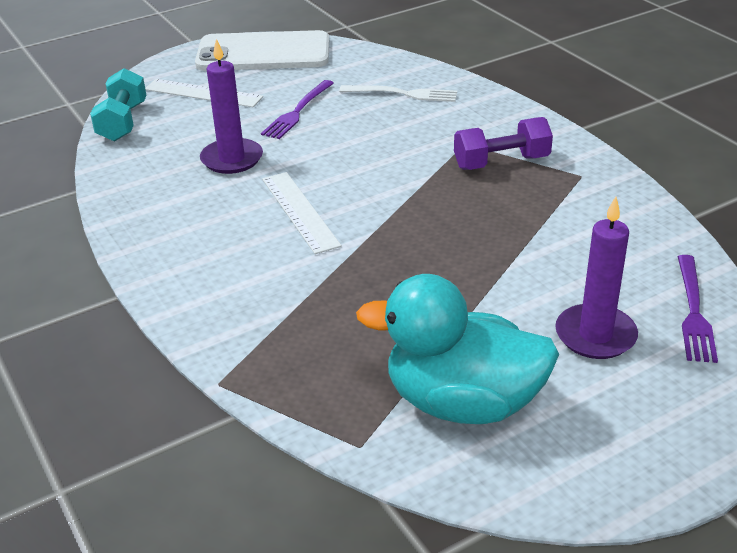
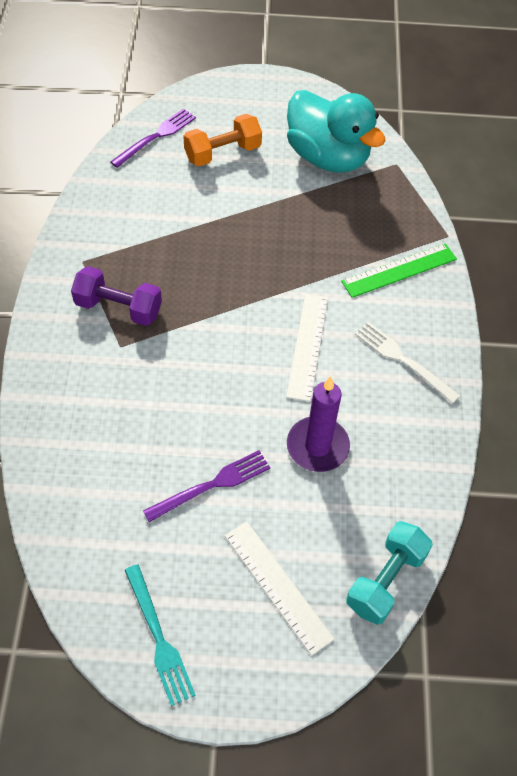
camera: 150 degrees left, 20 degrees up
white phone [195,30,329,71] -> turquoise fork [125,564,196,706]
white fork [339,85,457,102] -> white fork moved to [355,322,461,404]
purple candle [555,196,638,359] -> orange dumbbell [184,114,262,166]
none -> green ruler [341,243,457,298]

